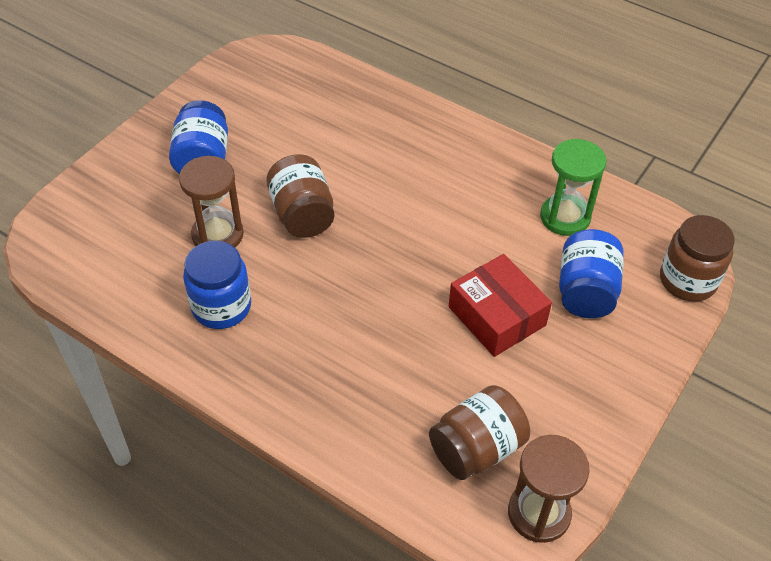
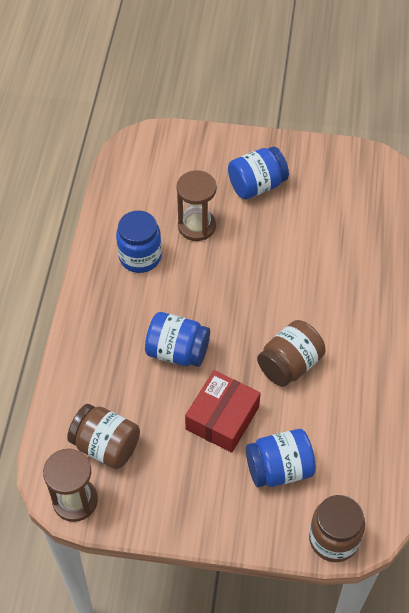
camera: 65 degrees right, 5 degrees up
brown jar [266,154,334,238] -> brown jar moved to [257,320,326,387]
green hourglass [540,139,606,236] -> none
none -> blue jar [145,312,210,367]

